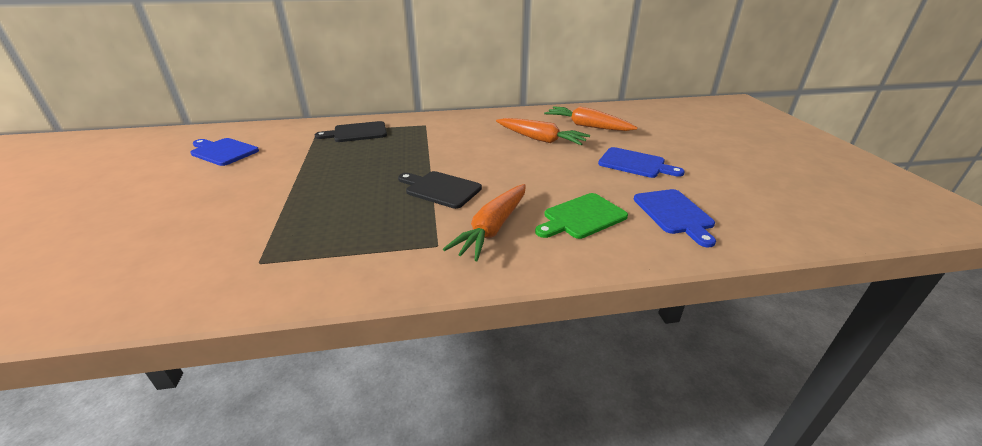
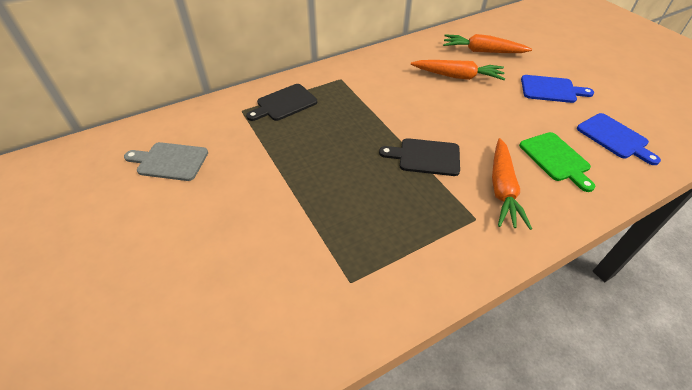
camera: 20 degrees left, 15 degrees up
blue cutting board [190,138,259,166] -> grey cutting board [124,142,208,181]
green cutting board [535,193,628,239] -> green cutting board turned 60 degrees counterclockwise [519,132,595,192]

